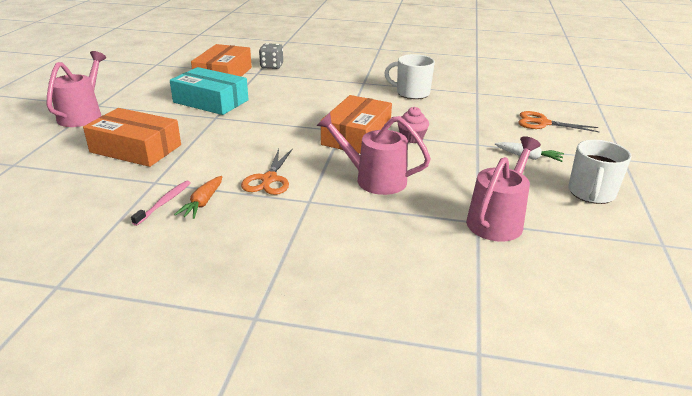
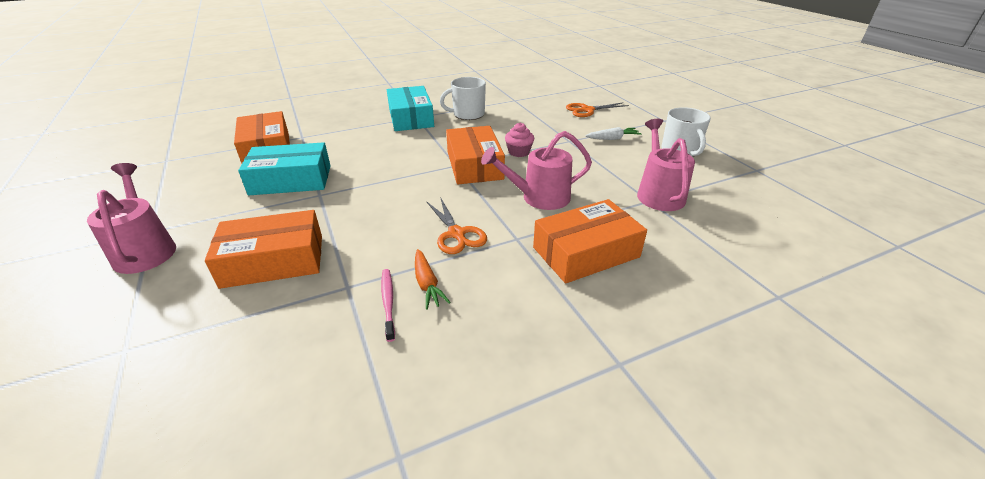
camera: 35 degrees left, 5 degrees up
grey dice [259,43,283,69] -> none
none -> turquoise box [387,86,434,131]
none -> orange box [533,199,647,283]

